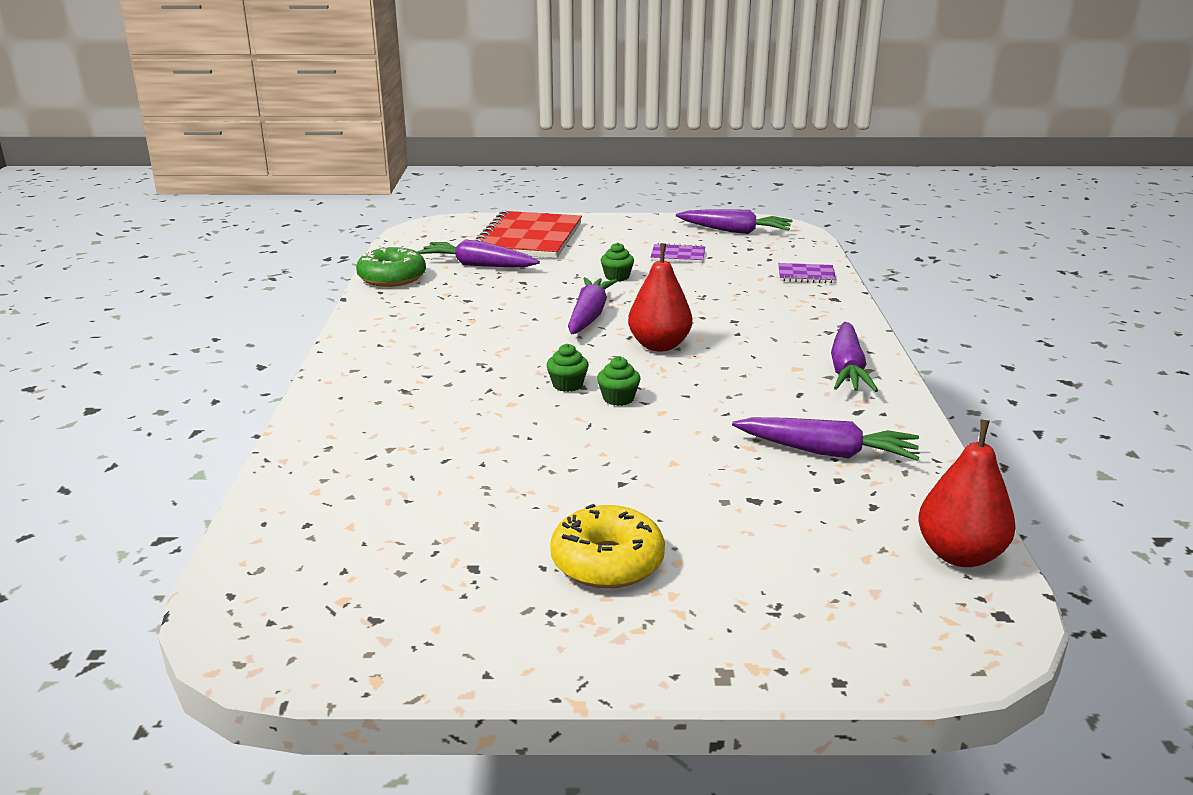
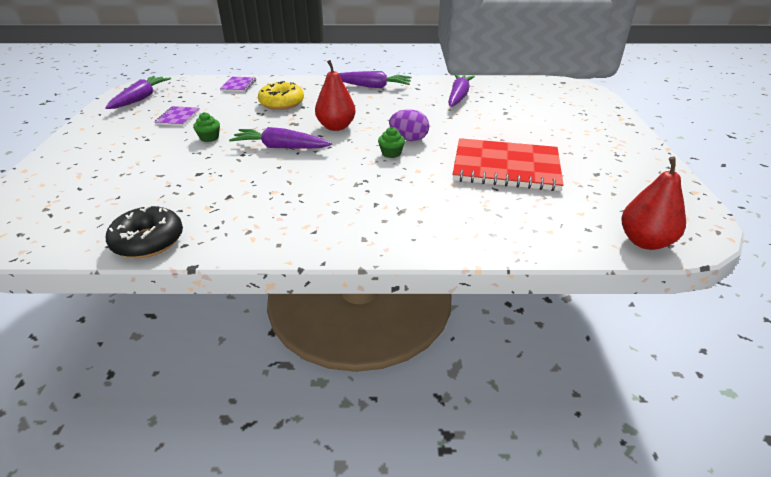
camera: 90 degrees left, 10 degrees up
green donut [356,247,426,287] -> black donut [106,205,183,258]
purple carrot [417,239,540,267] -> none
red notebook [474,210,582,258] -> red notebook moved to [452,138,563,191]
yellow donut [550,504,665,589] -> yellow donut moved to [258,81,304,110]
green cupcake [597,357,640,406] -> purple egg [389,109,429,141]
red pear [918,419,1016,567] -> red pear moved to [622,157,686,250]

